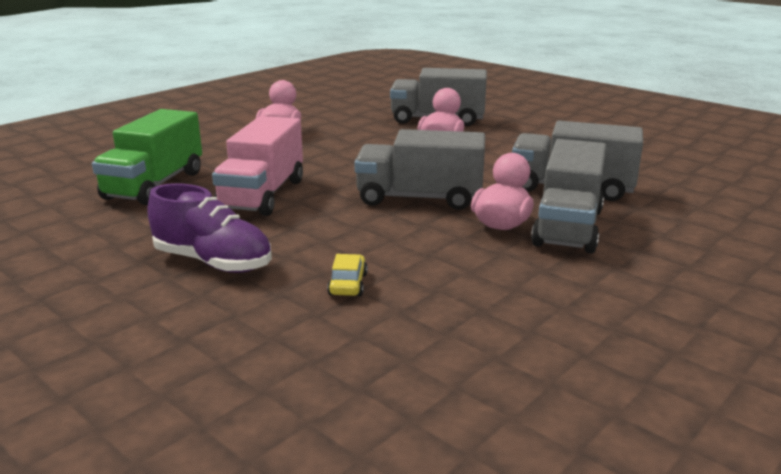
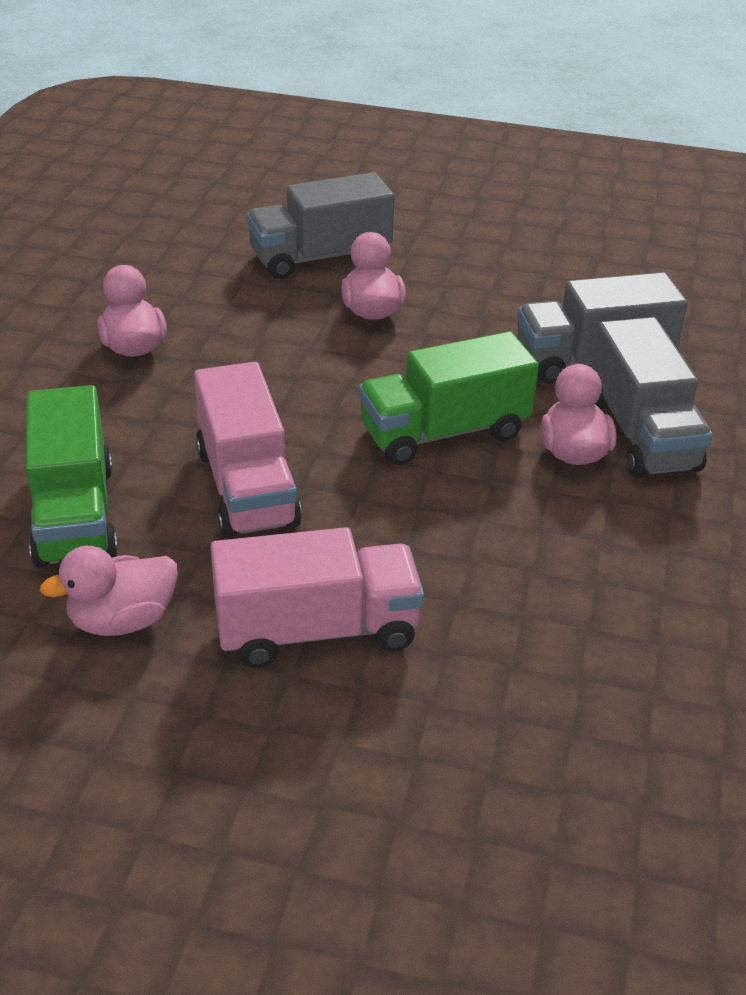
camera: 30 degrees left, 15 degrees up
purple shoe [147,183,272,273] -> pink truck [210,527,424,668]
yellow car [327,254,368,296] -> none
grey truck [355,129,485,210] -> green truck [358,331,539,465]
none -> pink duck [40,546,178,636]

